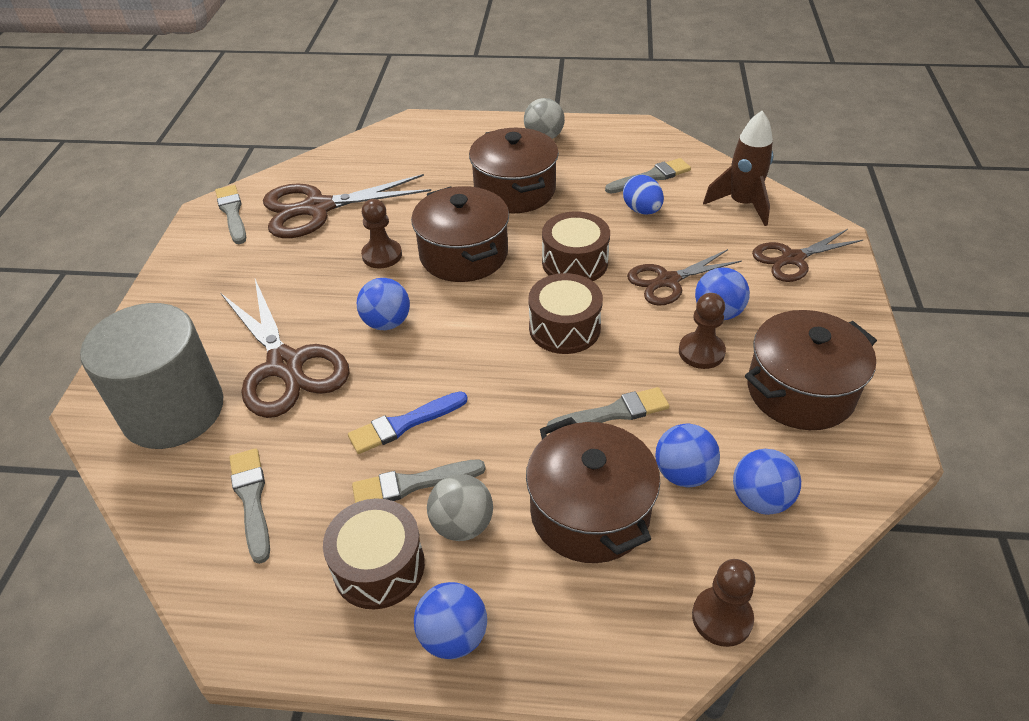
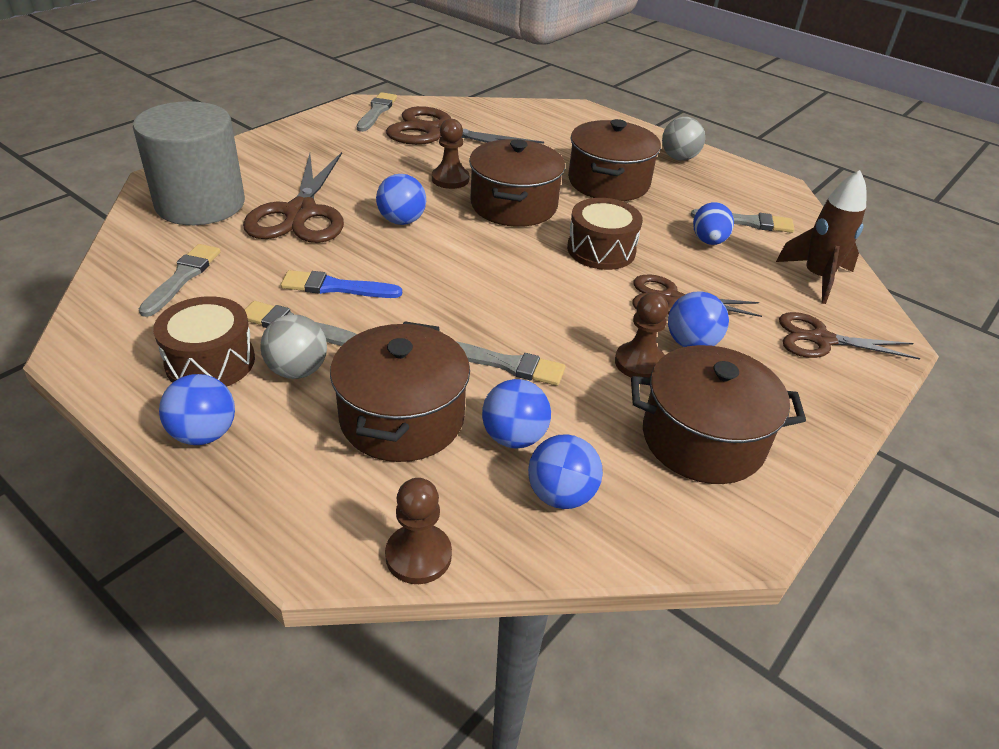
camera: 30 degrees right, 5 degrees down
brown drum [528,273,603,354] -> none

